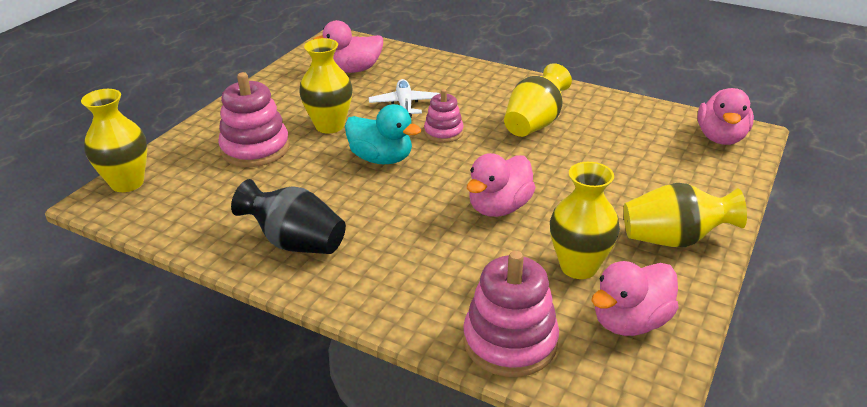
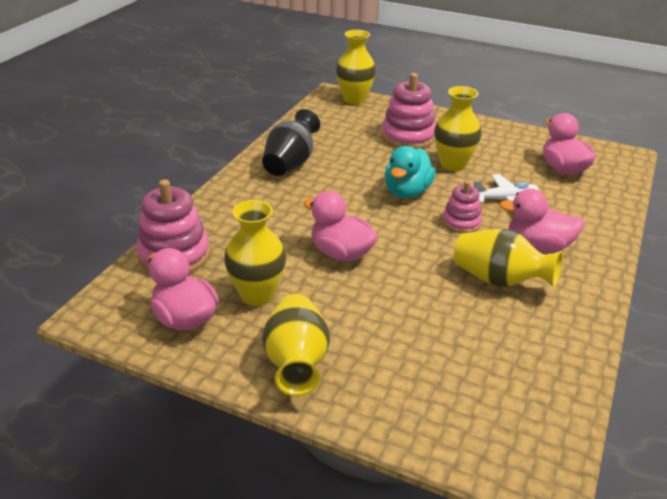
camera: 85 degrees right, 0 degrees up
pink duck [697,88,754,145] -> pink duck moved to [499,189,585,253]

